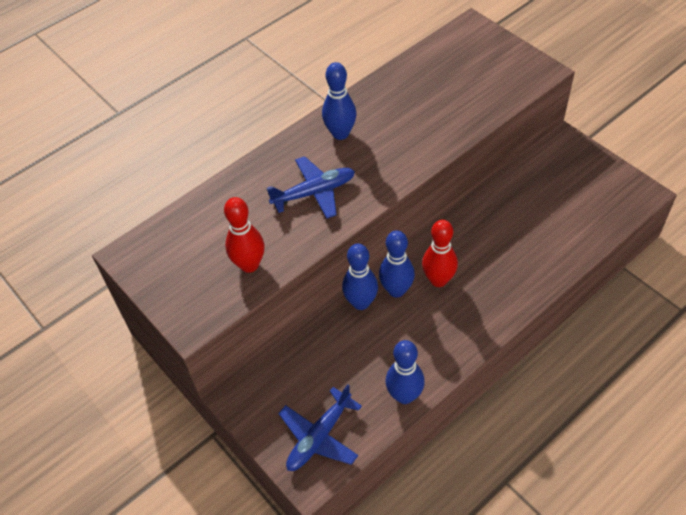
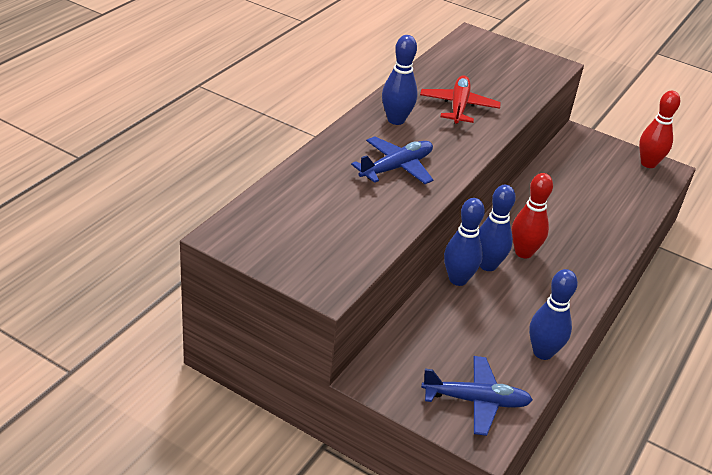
camera: 25 degrees left, 15 degrees down
red bowling pin [224,197,265,273] -> red bowling pin moved to [639,91,680,168]
blue plane [278,384,362,471] -> blue plane turned 105 degrees counterclockwise [421,356,533,436]
none -> red plane [420,75,501,124]

